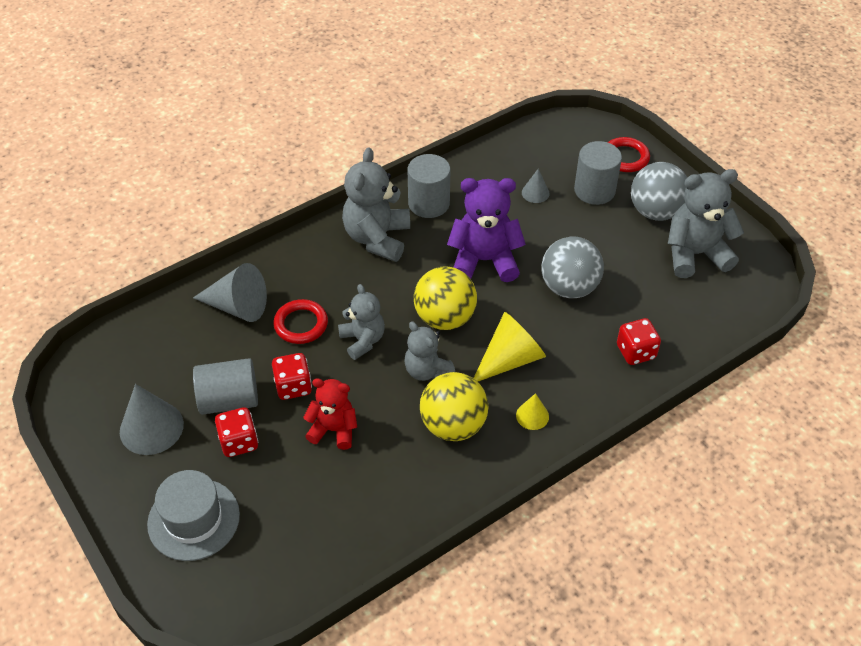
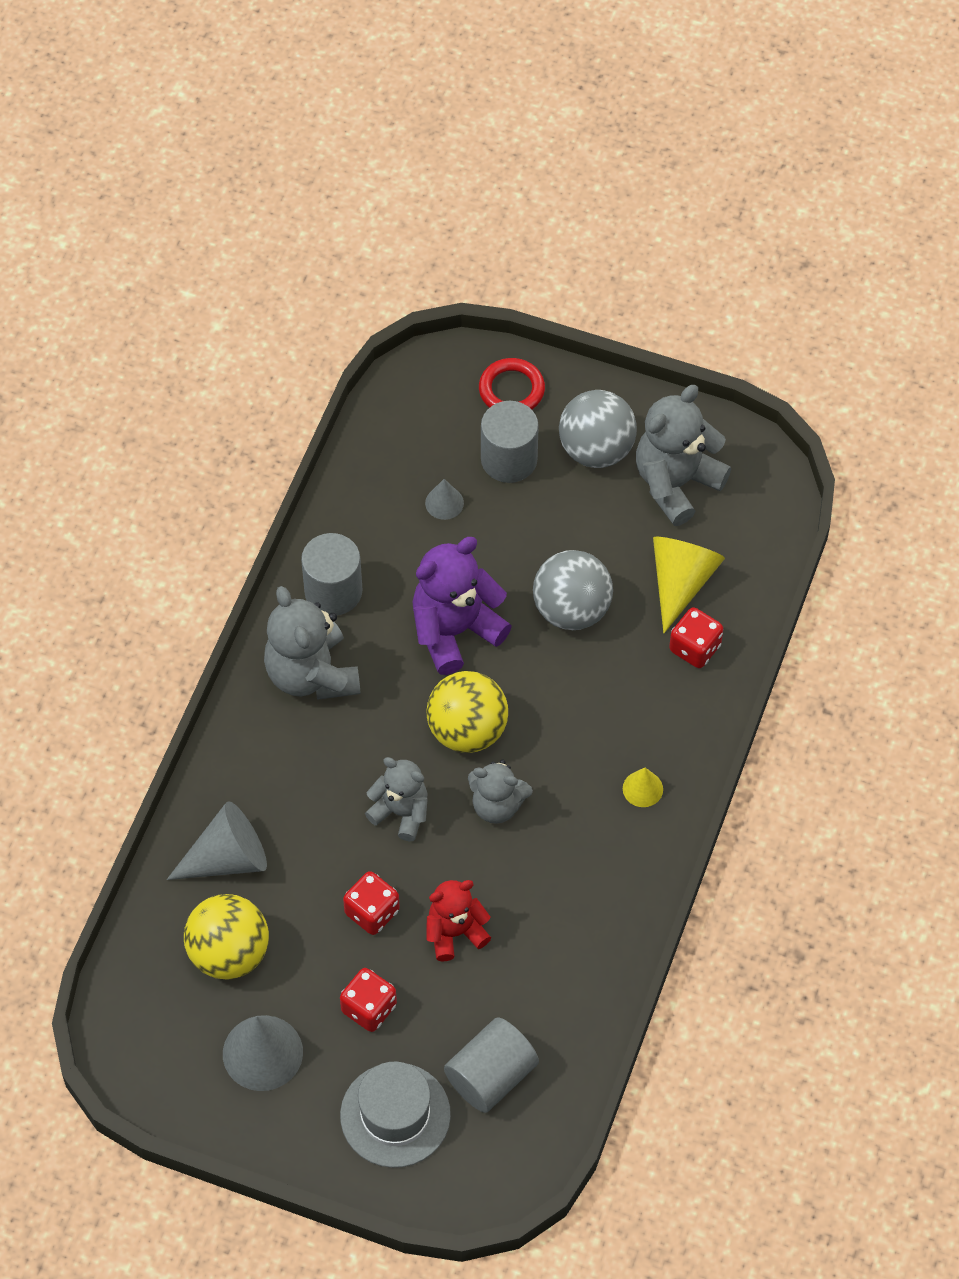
camera: 35 degrees left, 10 degrees up
grey cylinder [193,358,258,415] -> grey cylinder moved to [444,1017,539,1113]
red ring [273,299,328,344] -> none
yellow ball [420,372,489,441] -> yellow ball moved to [184,894,269,980]
yellow cone [474,312,546,382] -> yellow cone moved to [653,537,725,633]

